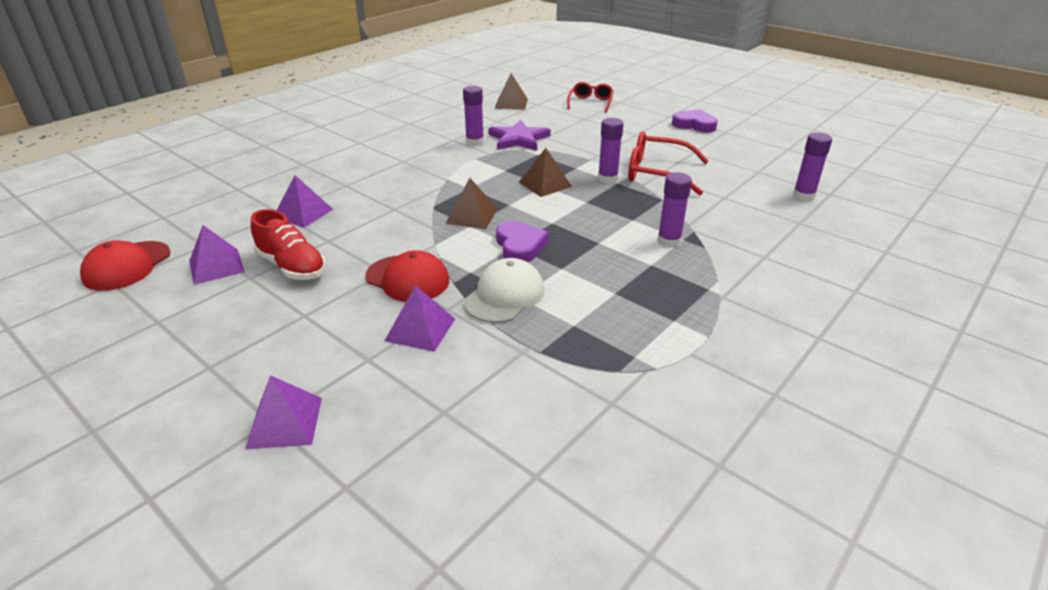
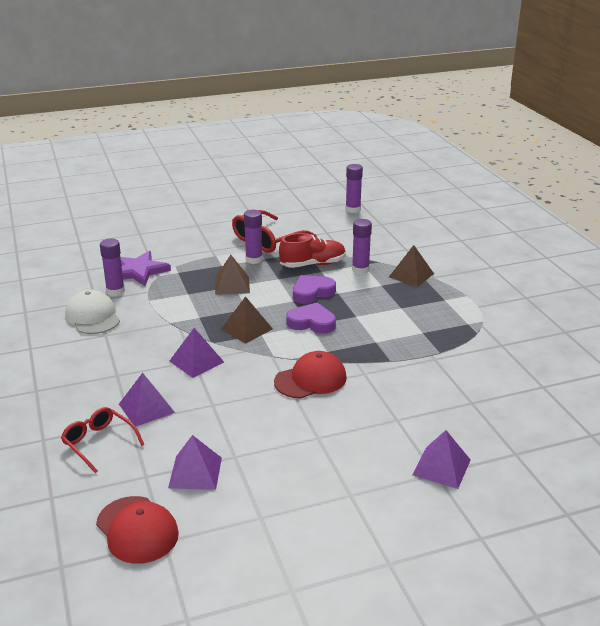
camera: 60 degrees left, 5 degrees down
red shoe [251,209,326,280] -> red shoe moved to [279,233,346,268]
purple pyramid [385,285,455,352] -> purple pyramid moved to [169,328,224,378]
white cap [464,258,545,323] -> white cap moved to [65,290,120,334]
brown pyramid [495,73,528,110] -> brown pyramid moved to [389,245,434,287]
red glasses [567,82,614,113] -> red glasses moved to [61,407,145,473]
purple heart [672,109,718,133] -> purple heart moved to [293,275,336,304]

